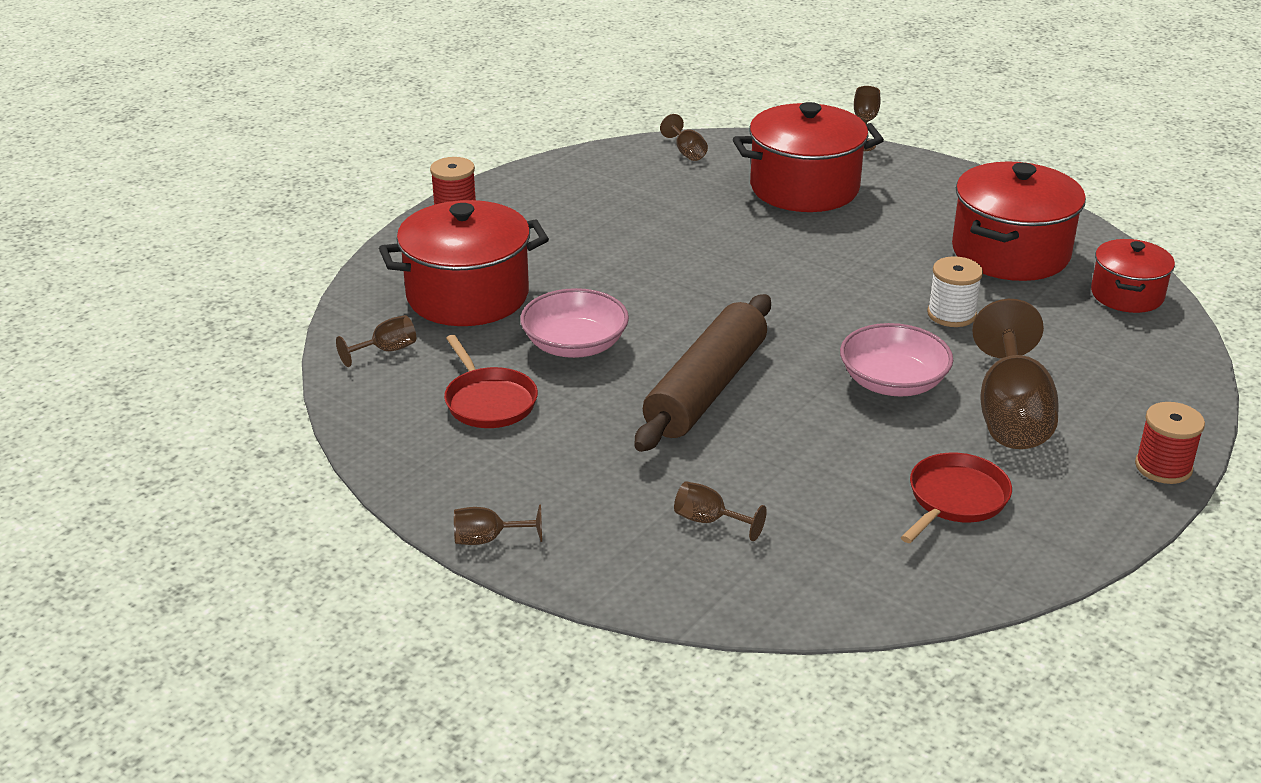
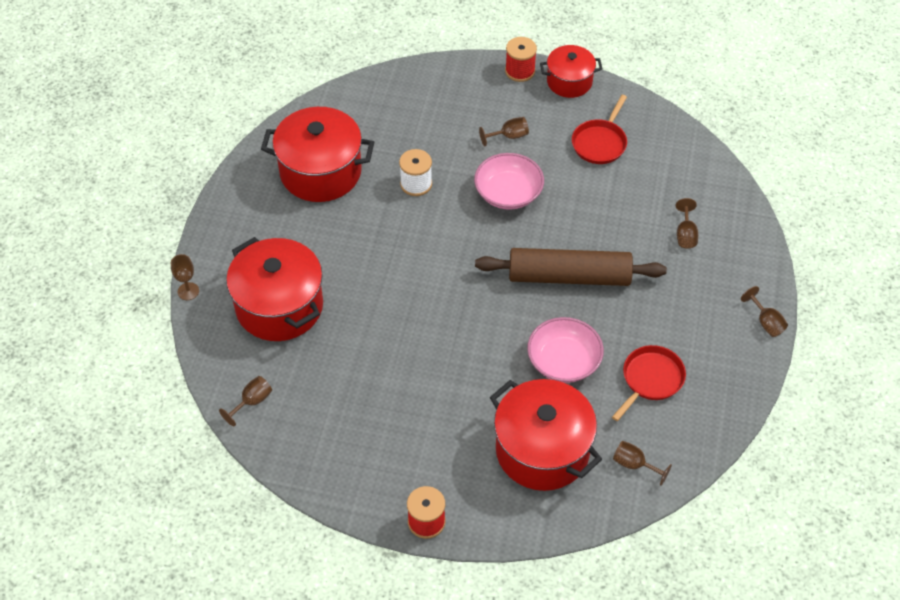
camera: 115 degrees left, 20 degrees up
red pan [901,453,1012,543] -> red pan turned 75 degrees counterclockwise [572,95,627,164]
brown goblet [972,299,1058,449] -> brown goblet [479,117,529,147], size x0.47
red pot [1091,239,1175,313] -> red pot moved to [540,45,602,98]

